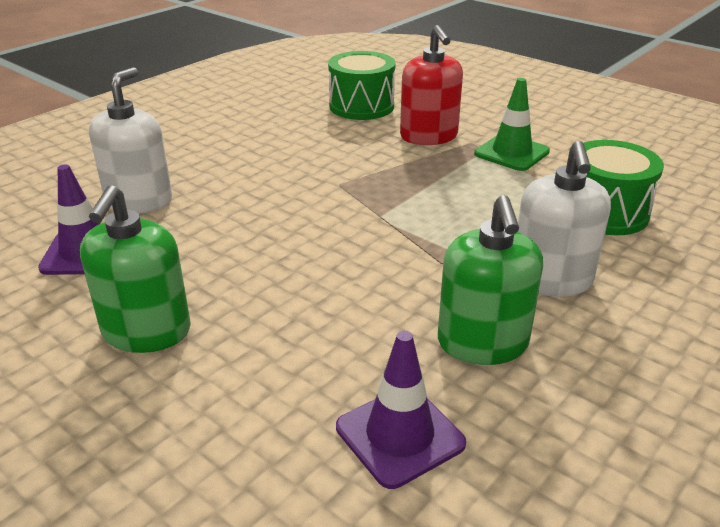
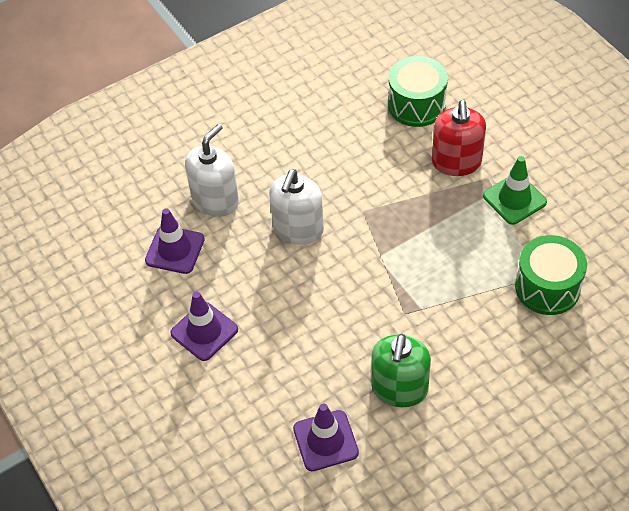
camera: 20 degrees right, 20 degrees up
green soap dispenser [80,185,191,353] -> purple traffic cone [170,292,238,361]
white soap dispenser [518,141,611,297] -> white soap dispenser moved to [269,169,324,245]

